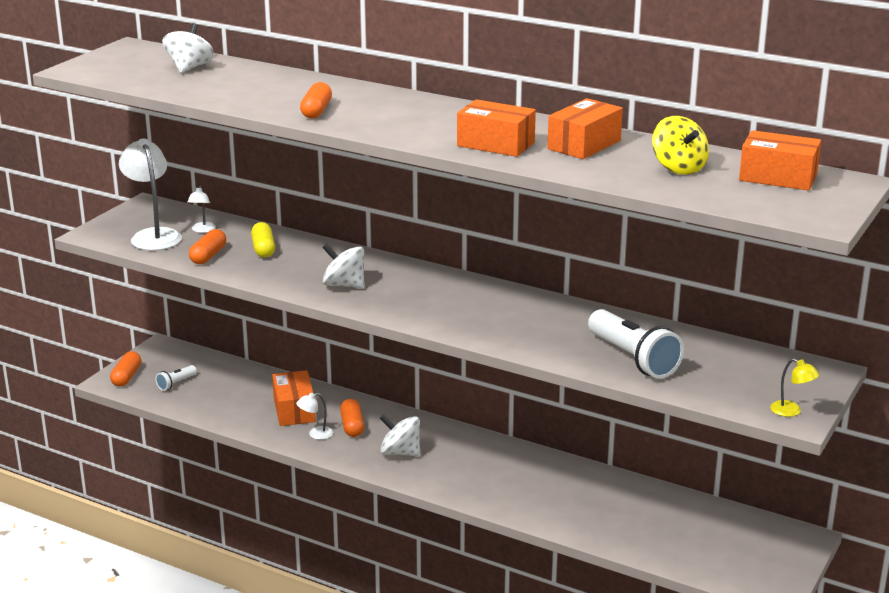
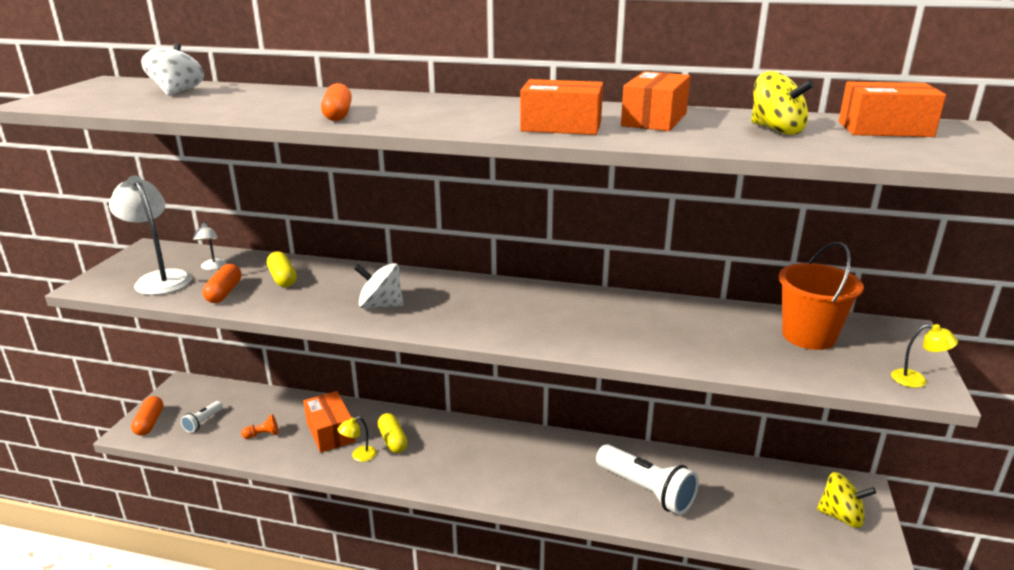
camera: 15 degrees left, 0 degrees up
white lamp [296,393,333,440] -> yellow lamp [337,416,377,462]
orange capsule [340,399,364,437] -> yellow capsule [378,413,408,453]
white spinning top [380,415,420,456] -> none
white flashlight [588,309,684,378] -> white flashlight moved to [596,444,699,515]
none -> orange pawn [241,414,279,439]
none -> orange bucket [778,242,864,350]
none -> yellow spinning top [817,472,876,528]

